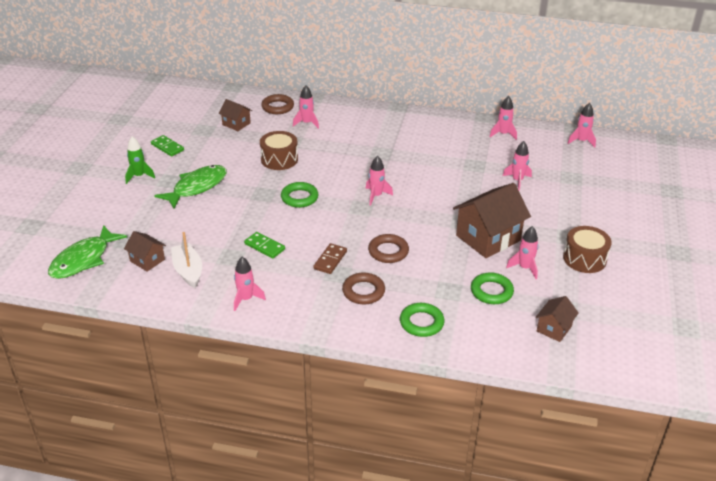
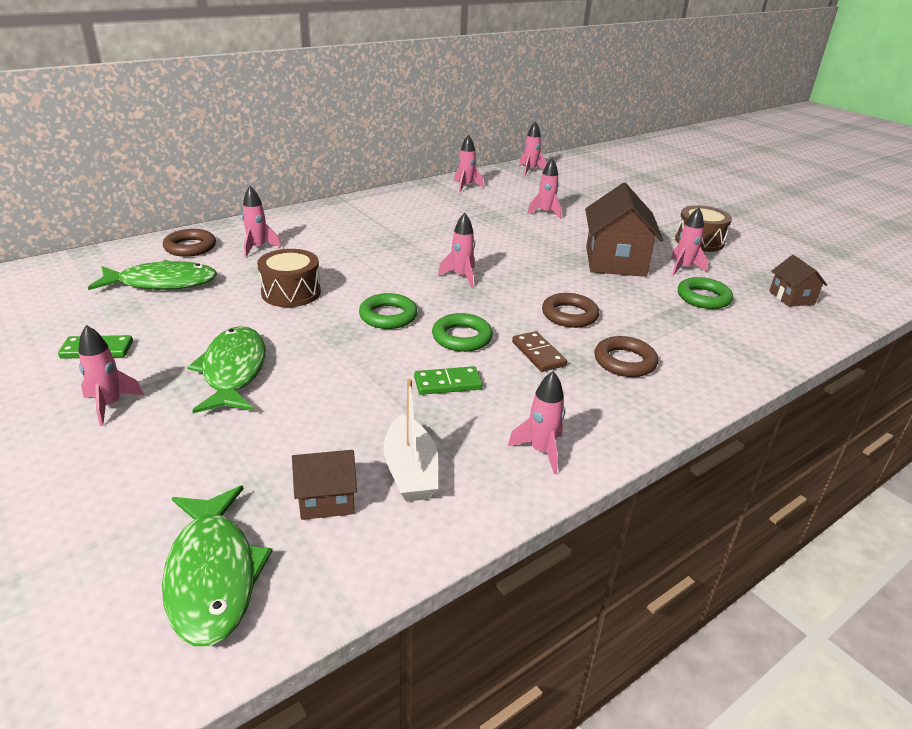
camera: 50 degrees left, 5 degrees down
green rocket [125,136,155,184] -> pink rocket [78,325,144,426]
white boat [171,232,202,288] -> white boat turned 120 degrees counterclockwise [384,379,438,502]
brown house [219,99,252,131] -> green fish [88,260,217,290]
green ring [400,303,445,337] -> green ring moved to [432,313,493,352]

